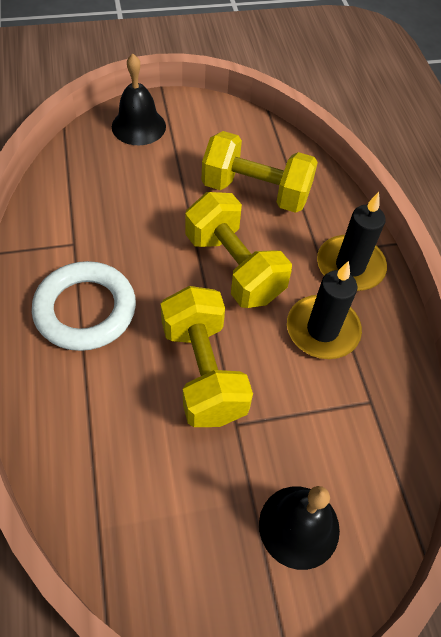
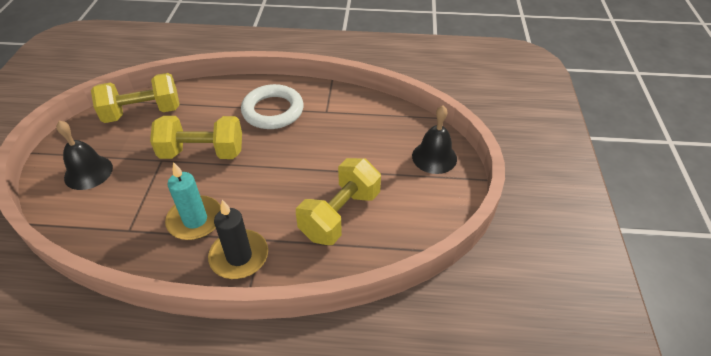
camera: 110 degrees right, 10 degrees down
yellow dumbbell [185,192,292,308] -> yellow dumbbell moved to [91,73,179,123]
black candle [287,261,362,359] -> turquoise candle [165,162,221,240]

